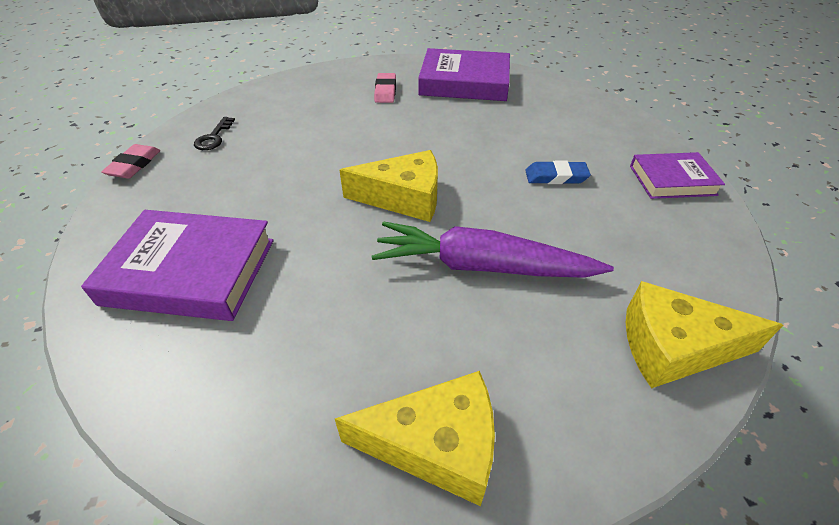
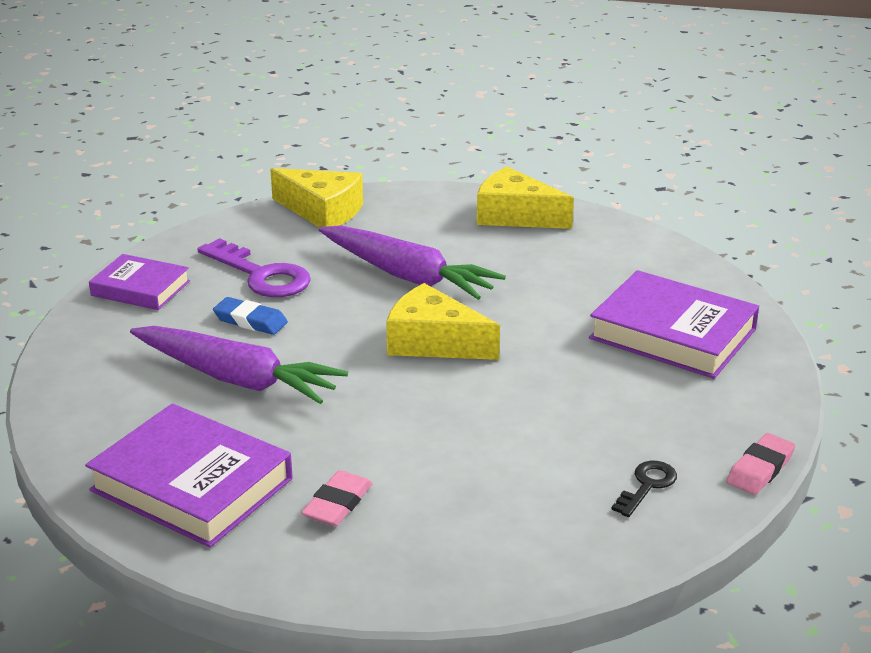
camera: 155 degrees left, 15 degrees down
none -> purple carrot [130,326,348,404]
none -> purple key [198,238,311,297]

